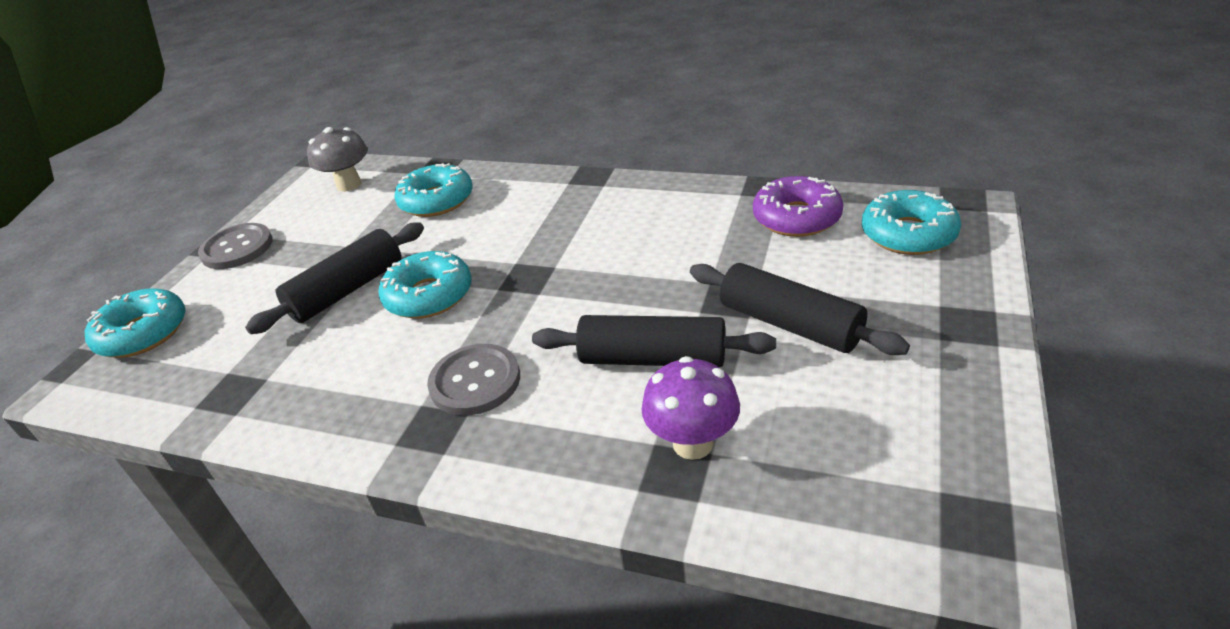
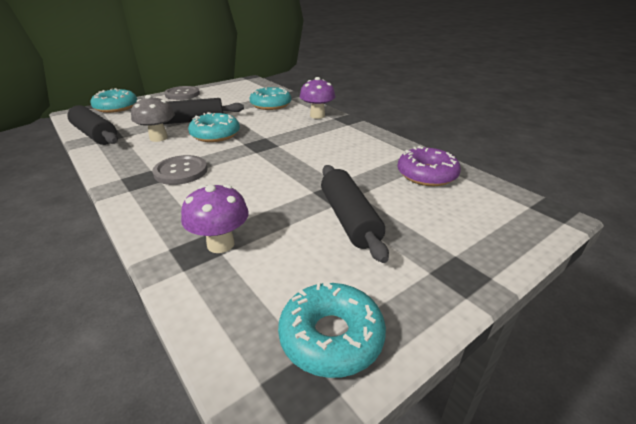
camera: 30 degrees right, 5 degrees down
grey mushroom [307,127,368,192] -> grey mushroom moved to [131,95,175,142]
black rolling pin [532,315,776,367] -> black rolling pin moved to [67,105,118,145]
turquoise donut [862,190,961,255] -> turquoise donut moved to [278,281,386,378]
none -> purple mushroom [300,77,335,119]

